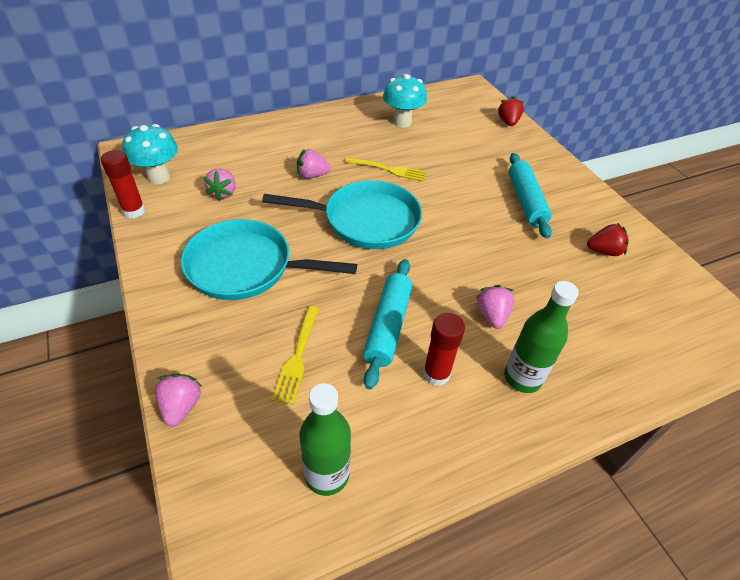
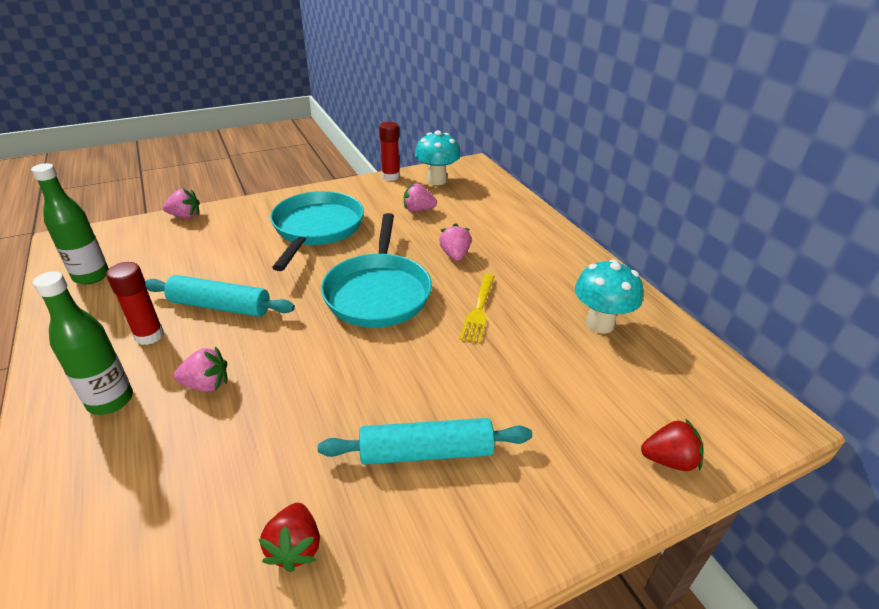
camera: 90 degrees right, 10 degrees down
yellow fork [272,306,319,405] -> none

